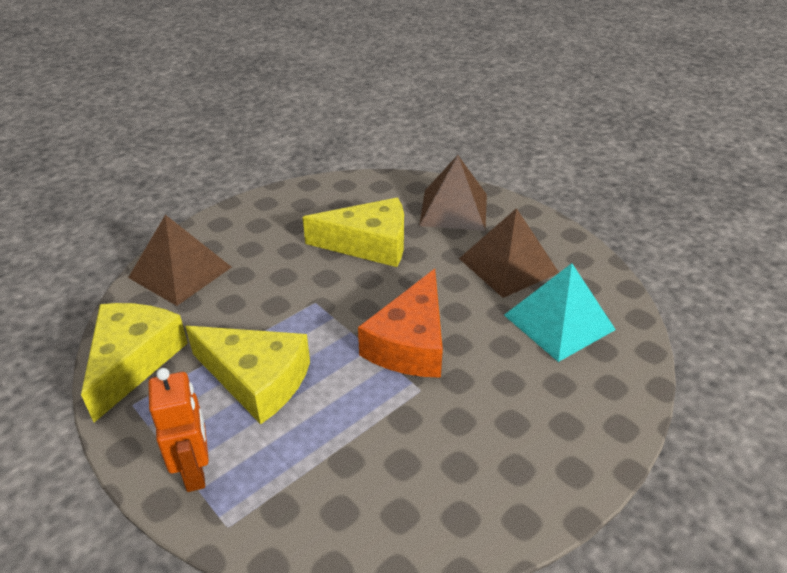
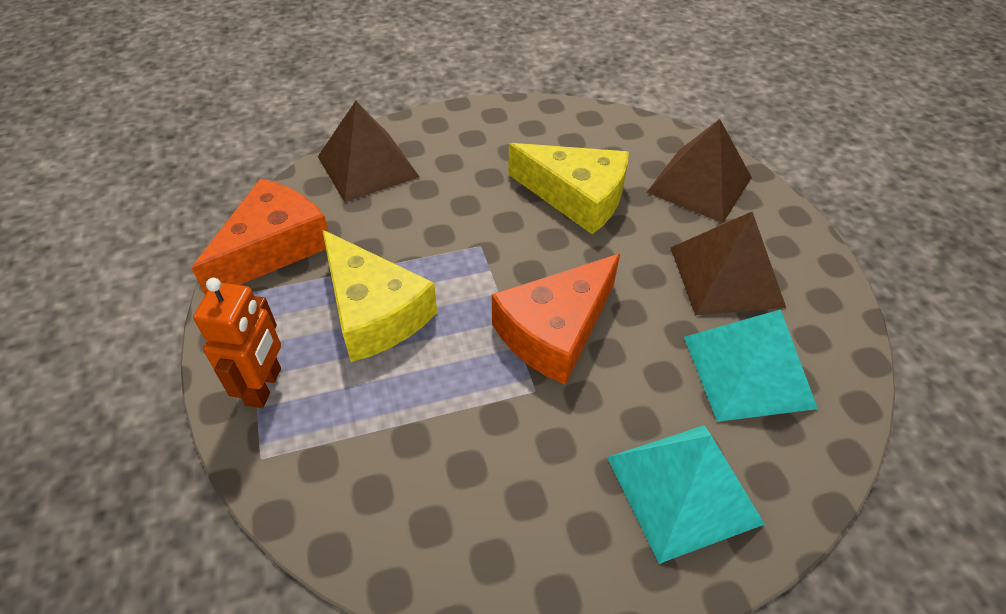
camera: 25 degrees right, 10 degrees up
yellow cheese [81,303,188,422] -> orange cheese [191,178,329,294]
none -> turquoise pyramid [607,425,765,564]

